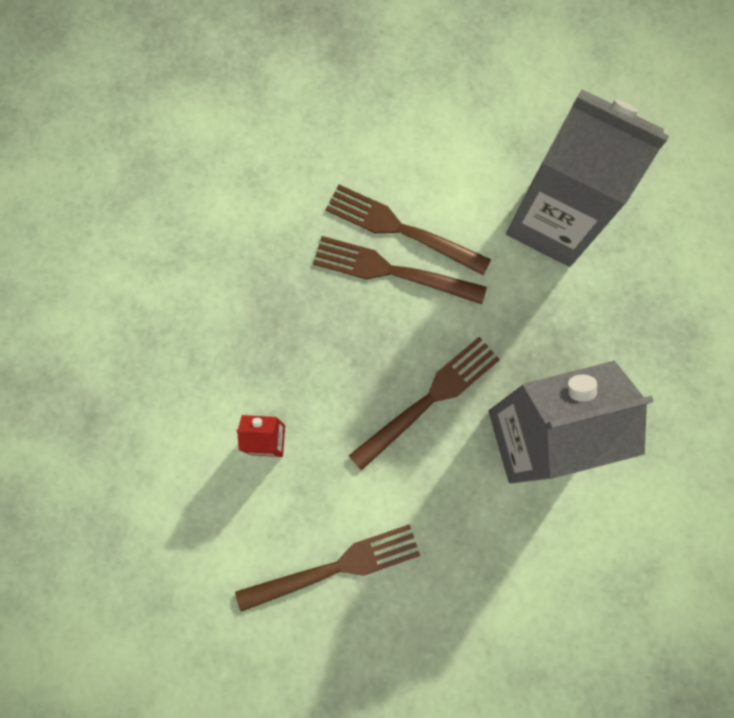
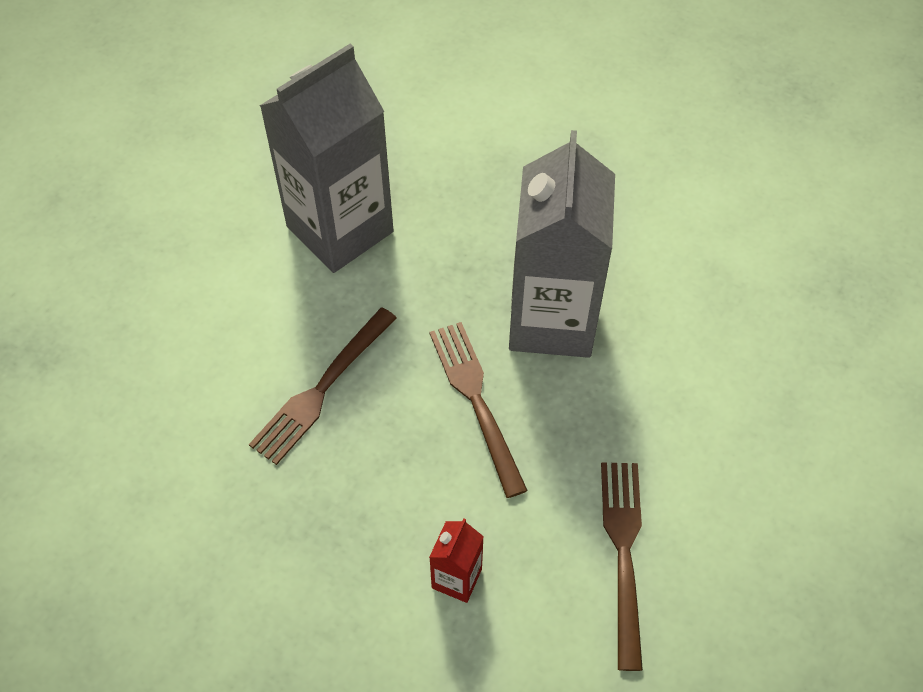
camera: 70 degrees left, 20 degrees down
brown fork [326,185,491,276] -> none

